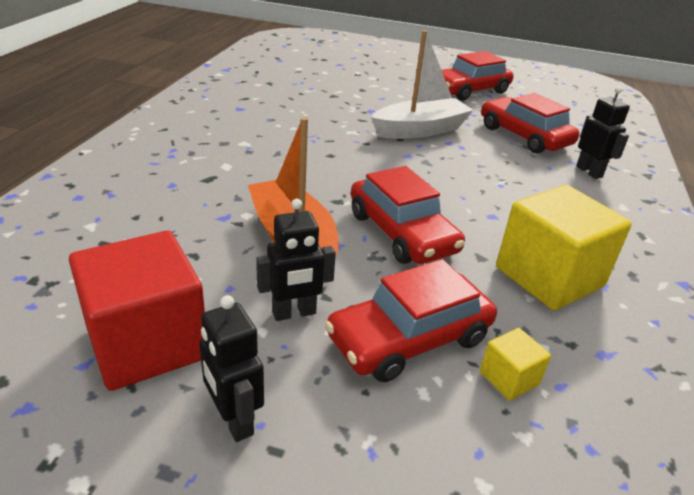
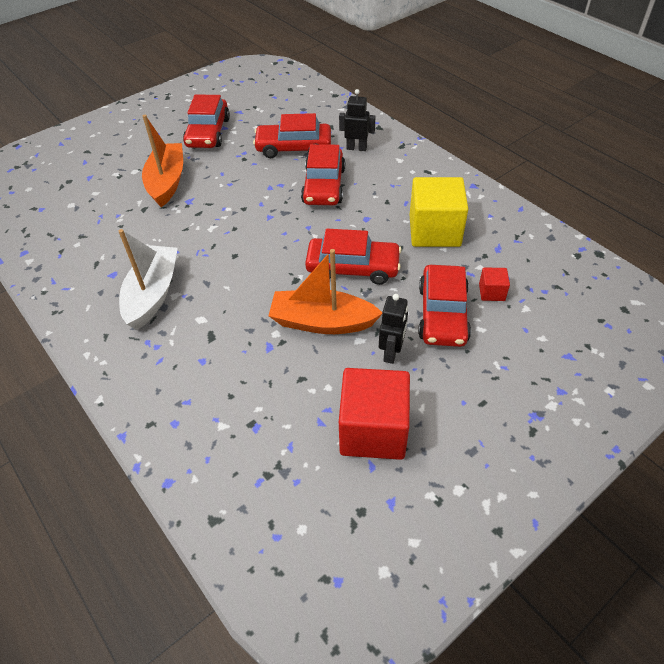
camera: 50 degrees left, 15 degrees up
black robot [199,295,264,442] -> none
white boat [371,30,474,139] -> white boat moved to [118,229,178,330]
yellow cube [480,328,551,401] -> red cube [479,268,510,301]
none -> orange boat [142,115,183,207]
none -> red car [301,144,345,205]

